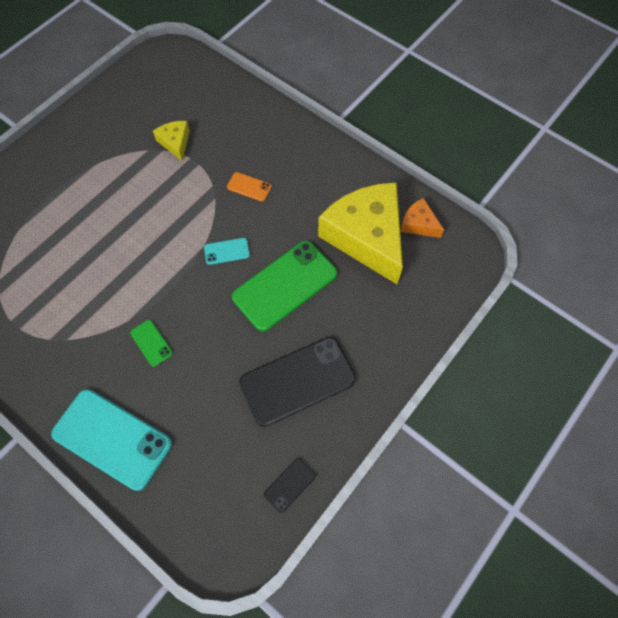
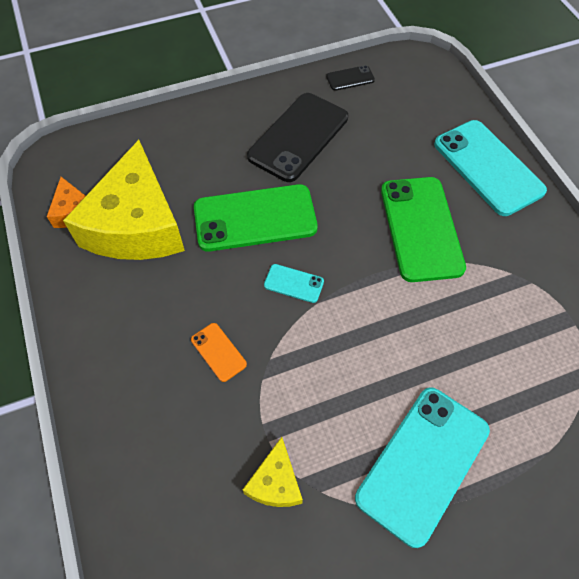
camera: 150 degrees left, 5 degrees down
green phone [130,320,173,367] -> green phone [381,177,466,282], size x2.24
black phone [239,337,356,427] -> black phone turned 60 degrees counterclockwise [247,93,348,182]
none -> turquoise phone [355,387,490,548]

